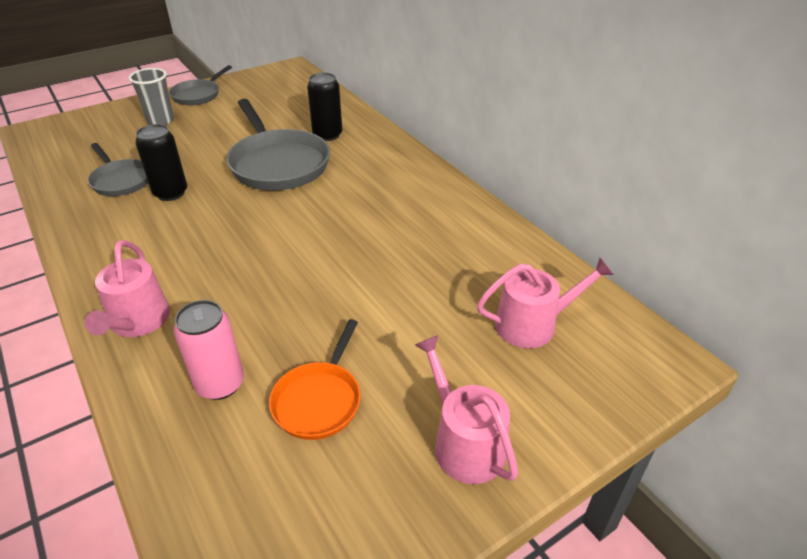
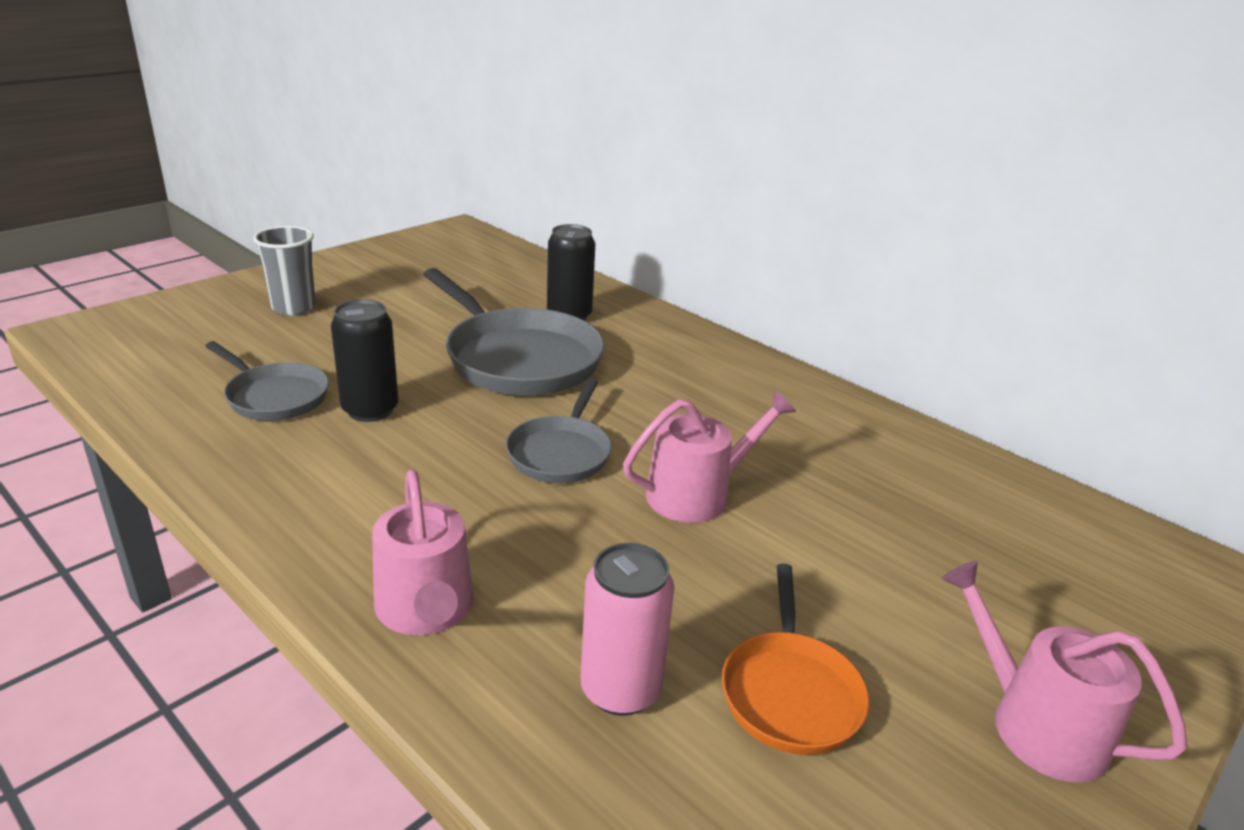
camera: 15 degrees left, 10 degrees down
grey pan [169,65,232,105] -> grey pan moved to [505,379,612,483]
pink watering can [477,258,614,348] -> pink watering can moved to [623,390,796,523]

